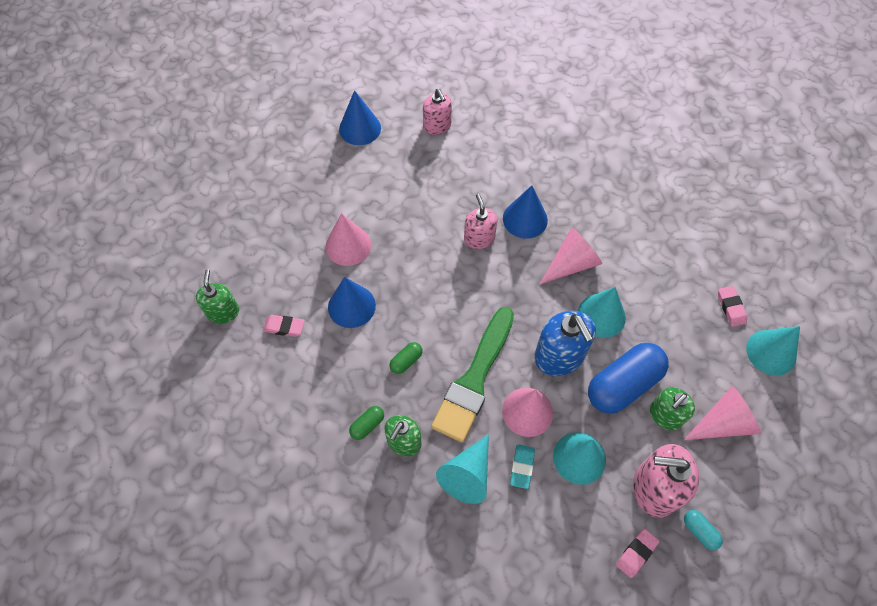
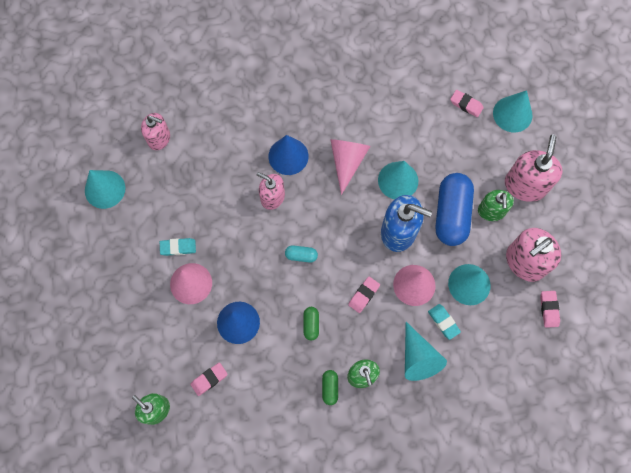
camera: 45 degrees left, 10 degrees up
blue cone [339,90,381,145] -> turquoise cone [85,170,125,209]
green brush [431,307,514,442] -> pink eraser [348,277,380,313]
pink cone [684,386,761,440] -> pink soap dispenser [505,134,563,202]
turquoise capsule [684,510,723,550] -> turquoise capsule moved to [285,245,318,263]
none -> turquoise eraser [160,238,196,256]

